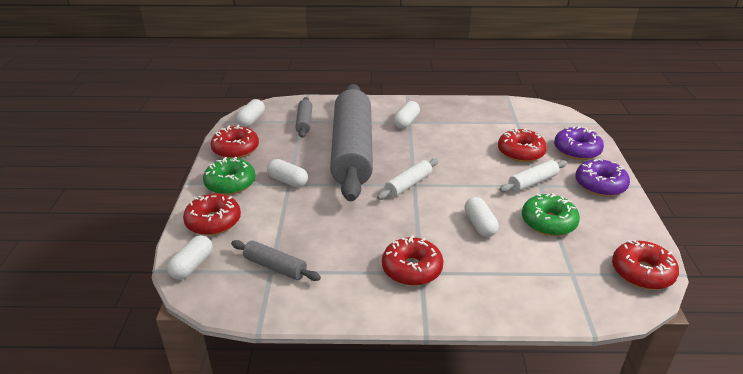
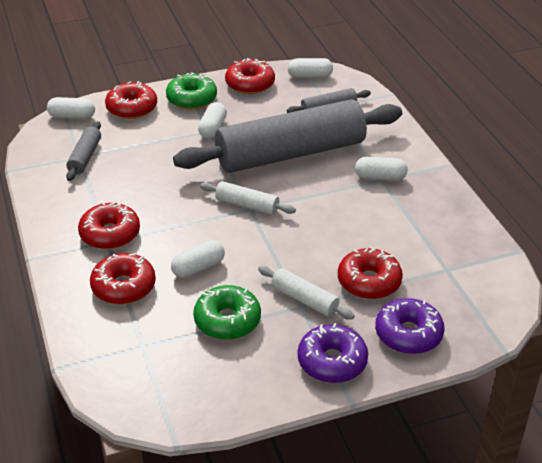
camera: 70 degrees right, 5 degrees up
red donut [612,240,679,290] -> red donut moved to [90,253,156,304]

